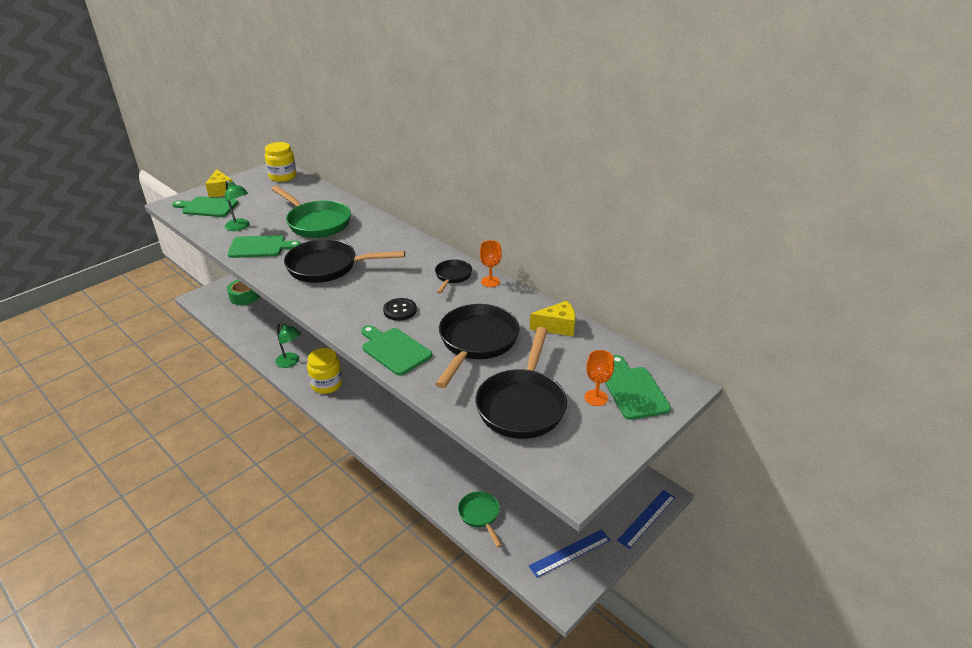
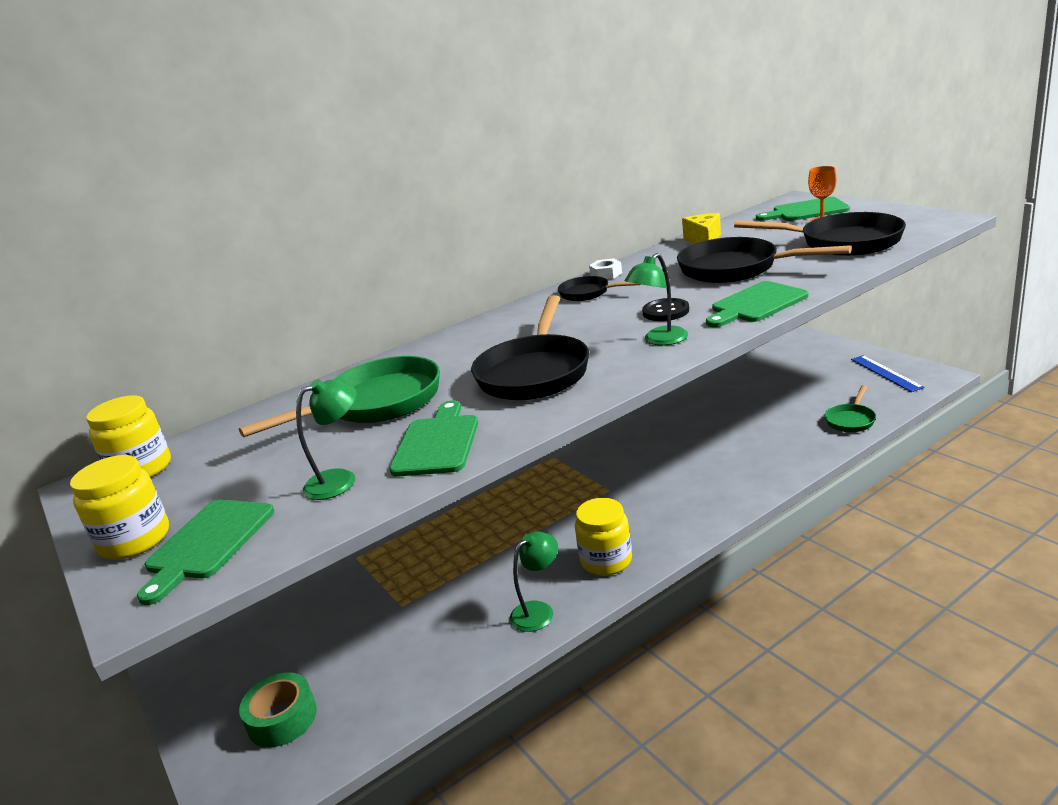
camera: 75 degrees left, 10 degrees down
yellow cheese [205,169,232,197] -> yellow jar [70,455,169,560]
green pan [458,491,502,547] -> green pan turned 45 degrees counterclockwise [825,385,876,432]
orange goblet [480,240,502,287] -> white nut [589,258,622,279]
blue ruler [617,490,675,549] -> none
none -> green lamp [625,253,688,346]

